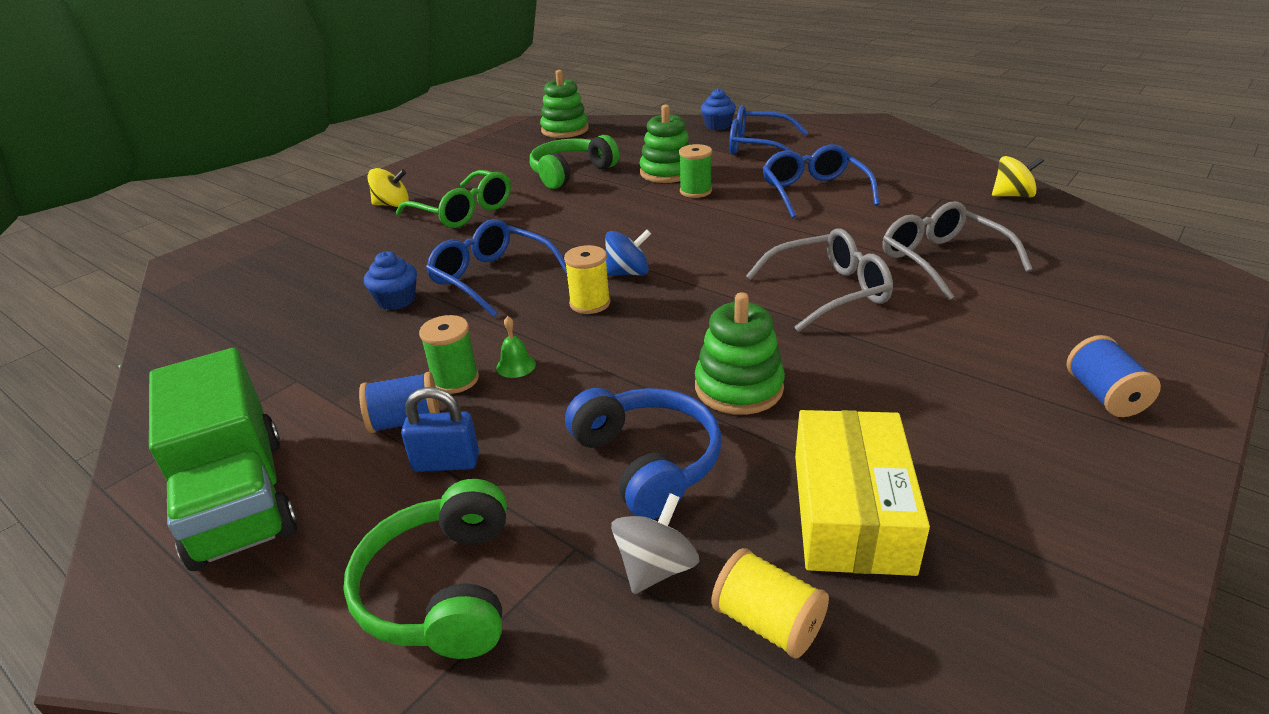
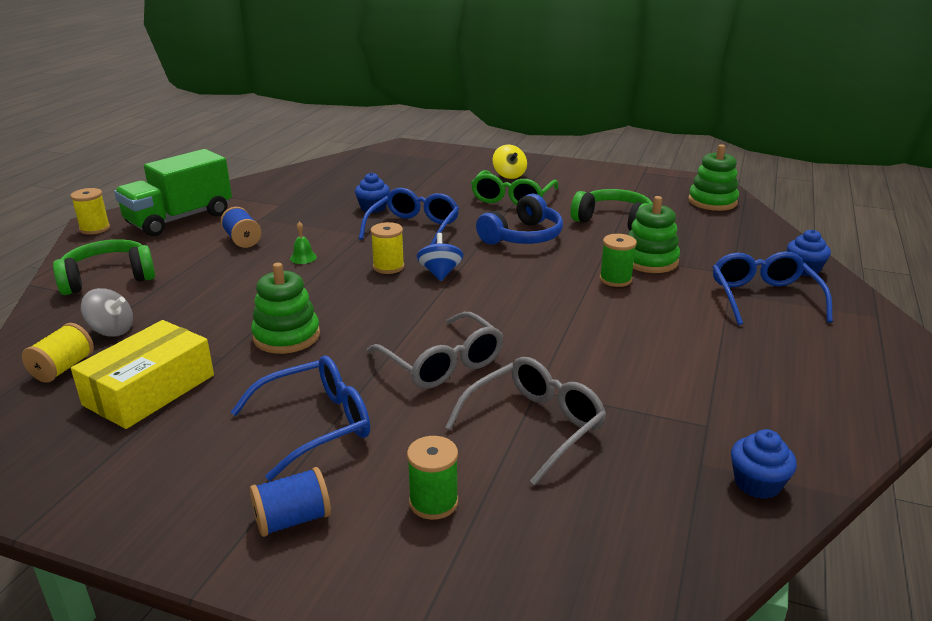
camera: 70 degrees right, 5 degrees down
blue padlock [401,387,479,472] -> none
green spool [419,315,479,394] -> green spool moved to [407,436,458,520]
blue headphones [565,388,722,519] -> blue headphones moved to [476,193,563,245]
blue spinning top [605,229,651,276] -> blue spinning top turned 150 degrees counterclockwise [416,233,464,281]
blue glasses [763,145,880,218] -> blue glasses moved to [231,355,370,481]
yellow box [795,410,930,576] -> yellow box turned 45 degrees counterclockwise [71,320,214,429]
yellow spinning top [992,156,1044,197] -> blue cupcake [731,429,797,499]
none -> yellow spool [70,188,110,235]

